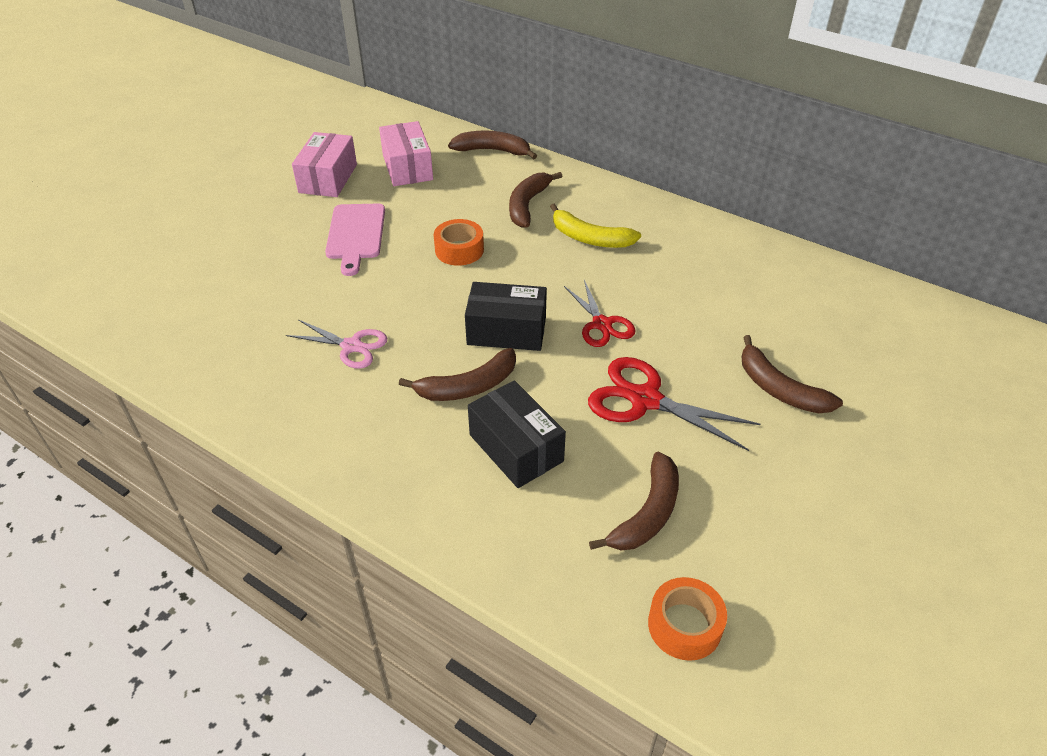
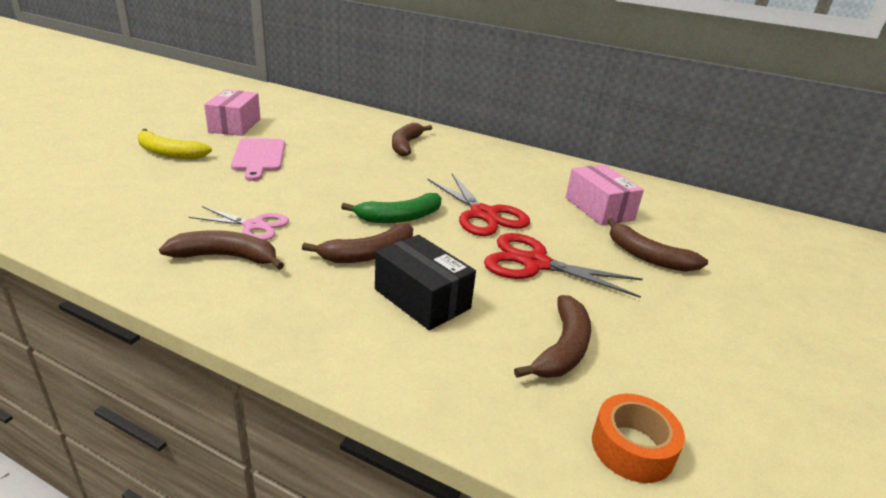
camera: 10 degrees left, 15 degrees down
pink box [379,121,433,186] -> pink box moved to [566,165,644,226]
orange tape [434,219,484,266] -> none
brown banana [448,130,537,159] -> brown banana moved to [159,230,284,270]
black box [465,282,547,351] -> green banana [341,193,441,223]
yellow banana [550,203,641,248] -> yellow banana moved to [138,129,212,159]
red scissors [564,280,635,347] -> red scissors [427,174,530,236], size x1.53

